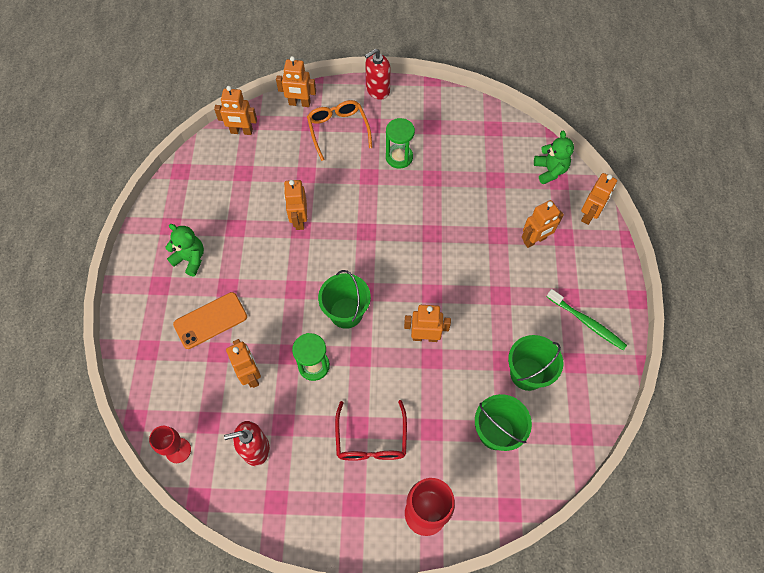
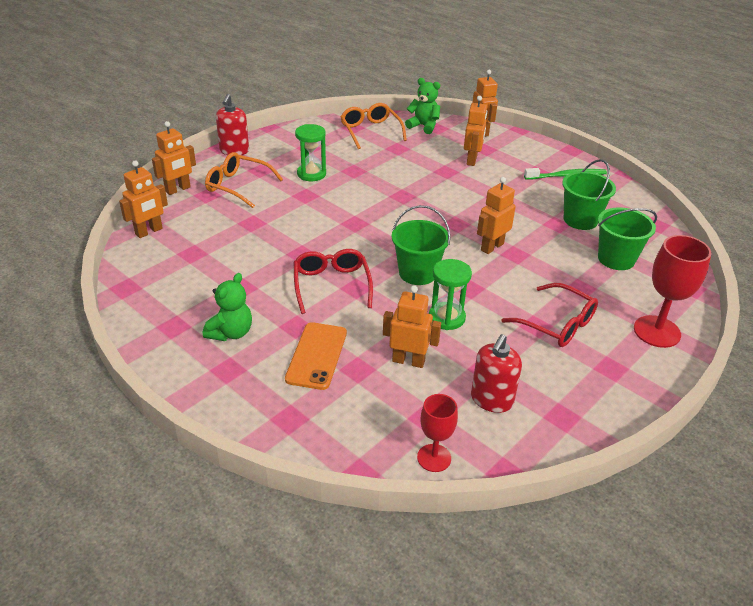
camera: 50 degrees left, 25 degrees down
green teddy bear [165,224,204,276] -> green teddy bear turned 135 degrees clockwise [203,273,252,341]
orange robot [284,180,307,230] -> none
none -> red glasses [294,249,373,314]
none -> orange glasses [340,103,407,149]

